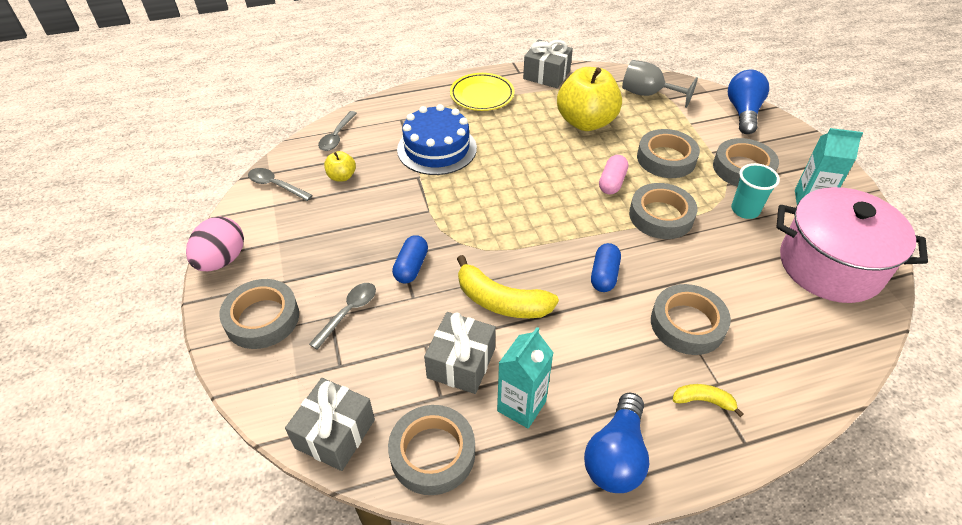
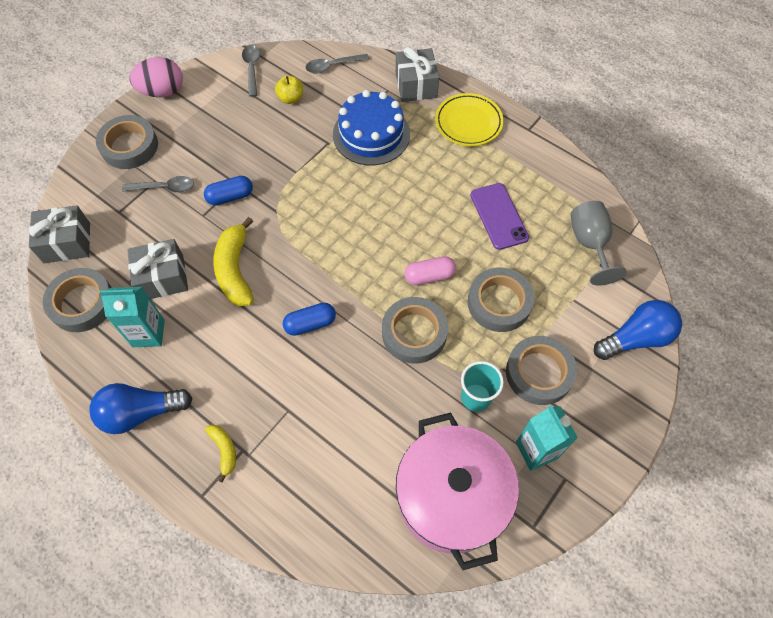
camera: 55 degrees right, 15 degrees up
grey gift [523,39,573,88] -> grey gift moved to [396,47,439,102]
yellow apple [557,67,622,131] -> purple phone [470,183,529,250]
grey tape [651,284,731,355] -> none

